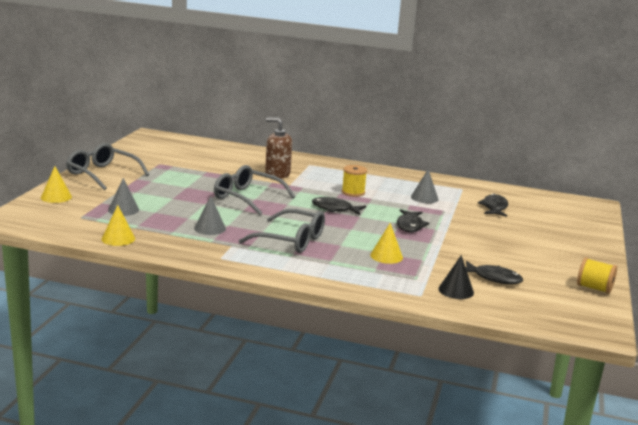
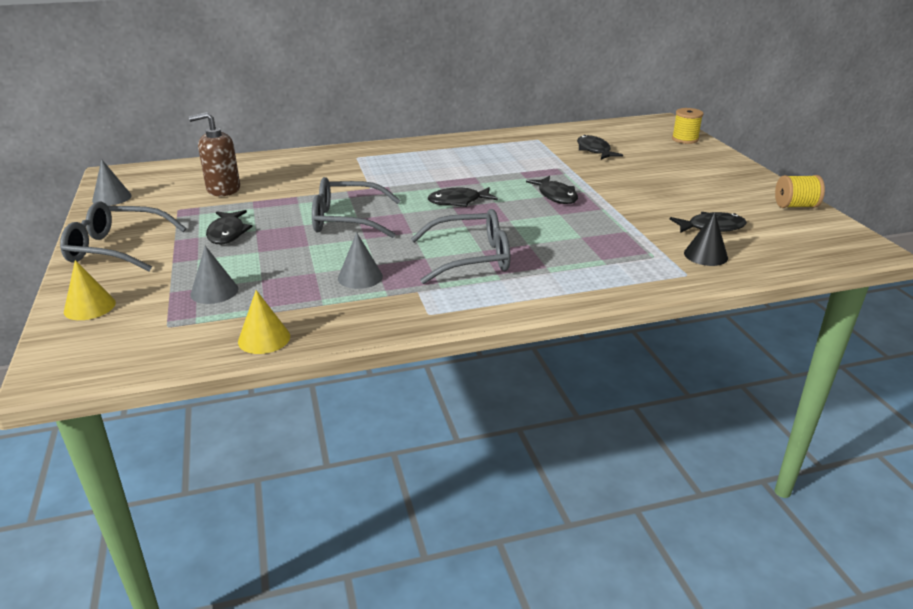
camera: 30 degrees left, 10 degrees up
brown soap dispenser [265,118,292,179] -> brown soap dispenser moved to [189,112,240,196]
yellow spool [342,165,367,197] -> yellow spool moved to [672,108,703,144]
yellow cone [370,223,403,264] -> none
grey cone [411,169,439,203] -> grey cone moved to [92,159,132,206]
none -> black fish [206,210,253,244]

